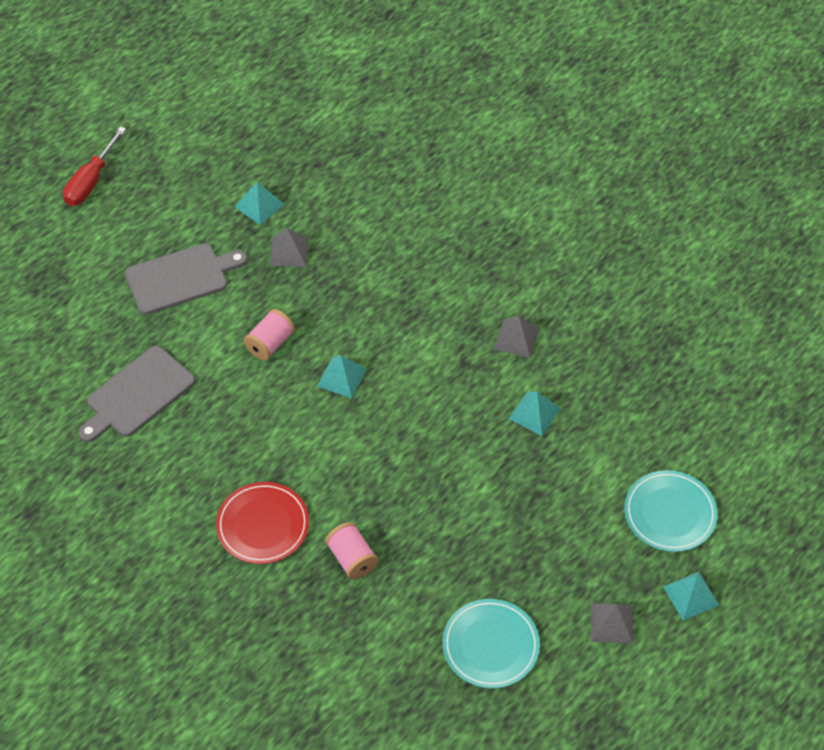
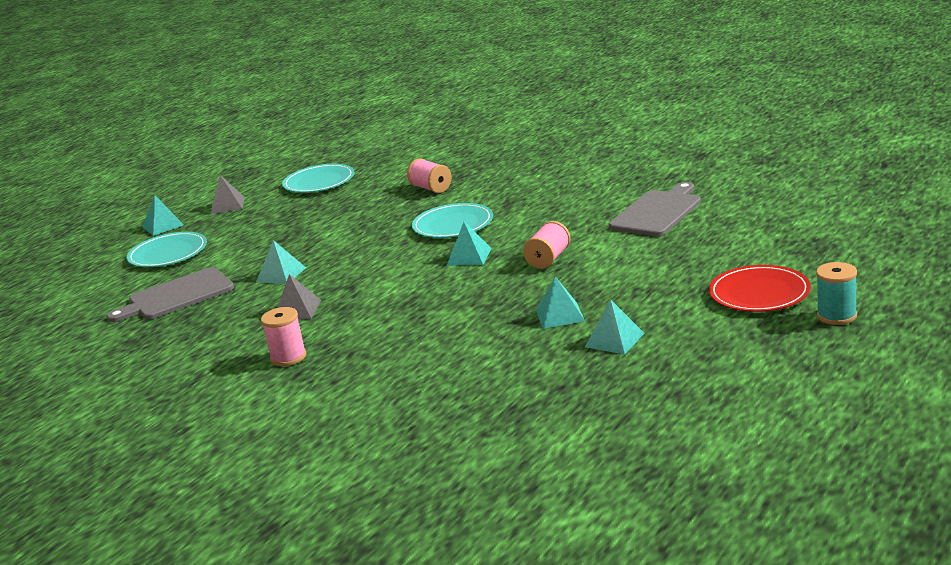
camera: 175 degrees right, 30 degrees down
red screwdriver [63,126,126,206] -> turquoise spool [816,262,857,325]
grey cutting board [125,243,247,315] -> grey cutting board moved to [107,267,234,322]
red plate [216,482,309,564] -> red plate moved to [709,265,811,312]
grey pyramid [270,228,309,267] -> turquoise pyramid [536,276,585,329]
none -> pink spool [261,307,306,366]
none -> turquoise plate [412,203,493,238]

